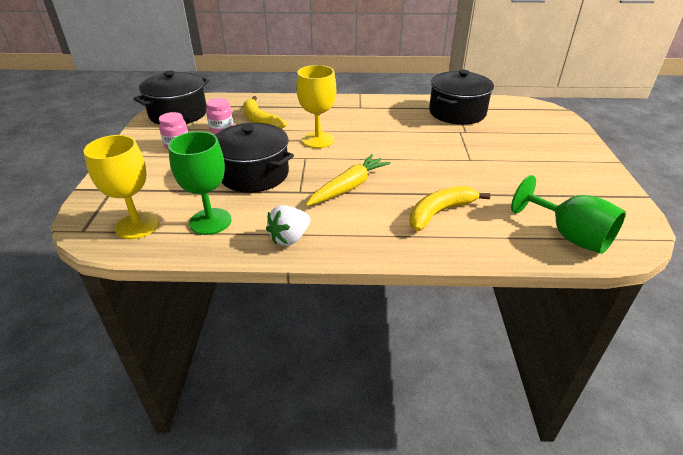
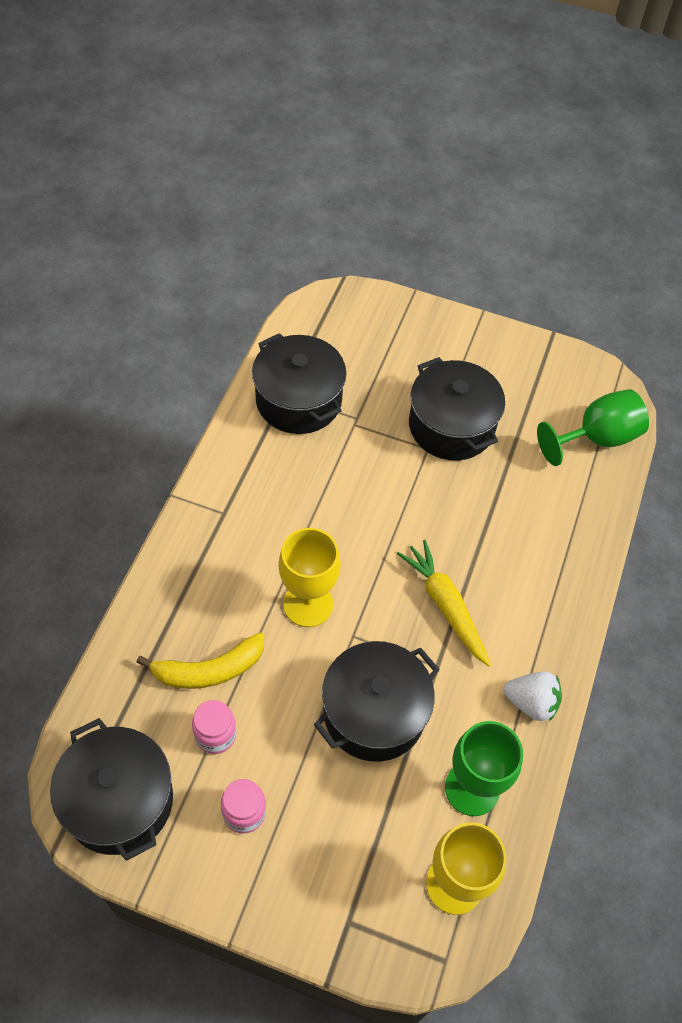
camera: 75 degrees left, 20 degrees up
white strawberry [266,205,310,246] -> white strawberry turned 45 degrees counterclockwise [503,672,562,722]
yellow banana [409,186,490,231] -> none
none -> black pot [409,357,505,460]

